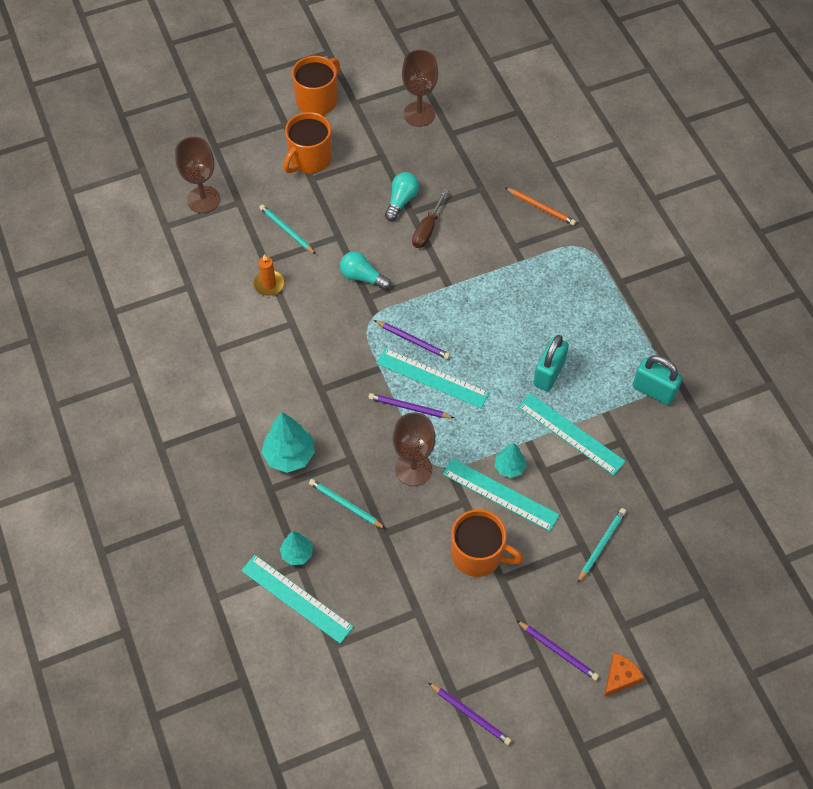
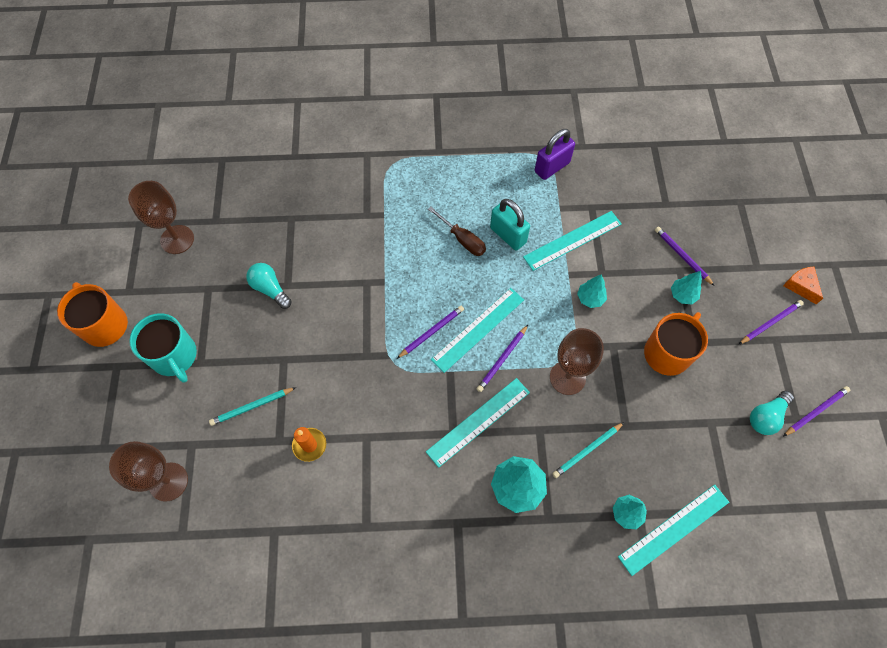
camera: 70 degrees left, 5 degrees up
orange mug [283,112,332,173] -> turquoise mug [129,313,197,383]
turquoise light bulb [340,251,391,290] -> turquoise light bulb moved to [750,391,794,435]
brown screwdriver [412,189,449,248] -> brown screwdriver moved to [428,207,486,256]
turquoise ruler [443,459,560,531] -> turquoise ruler moved to [426,378,530,468]
orange pencil [505,187,576,226] -> none
turquoise pencil [577,508,626,583] -> purple pencil [655,227,715,286]
turquoise padlock [633,355,682,405] -> purple padlock [535,129,575,180]
none -> turquoise tree [671,271,702,304]

